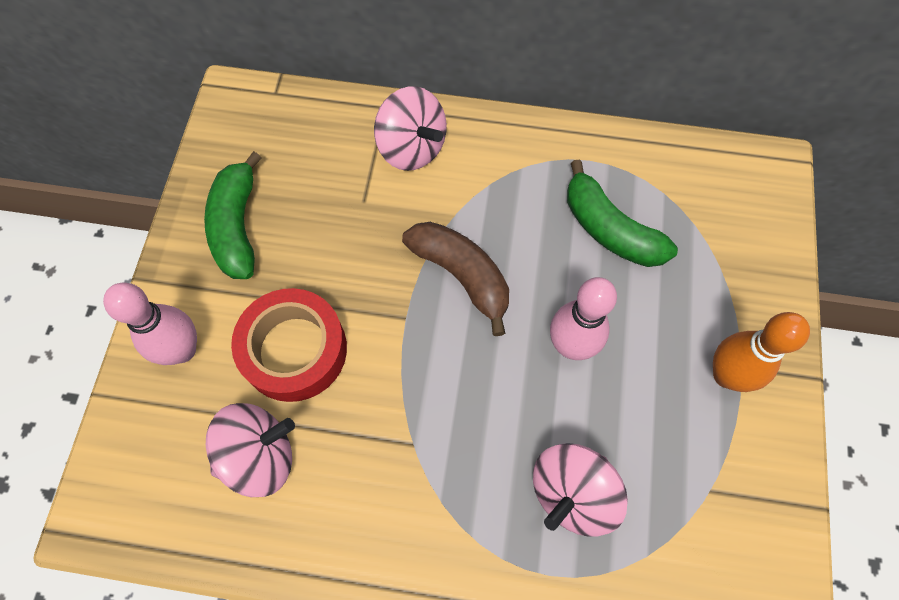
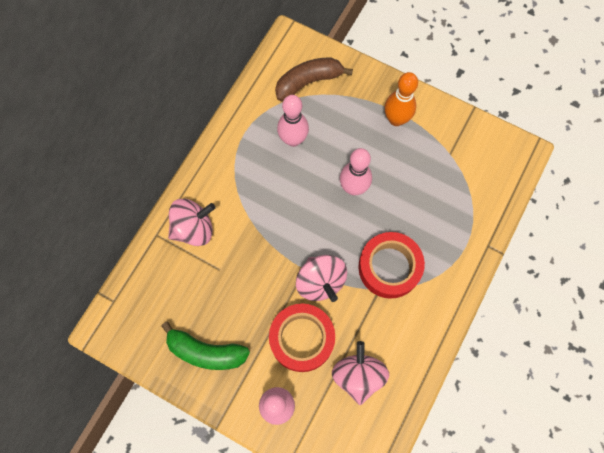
camera: 70 degrees left, 5 degrees up
brown banana [402,222,509,336] -> brown banana moved to [275,57,353,101]
pink spinning top [533,443,628,537] -> pink spinning top moved to [296,255,347,302]
green banana [567,160,678,267] -> pink bowling pin [277,95,309,147]
none -> red tape [358,232,425,299]

